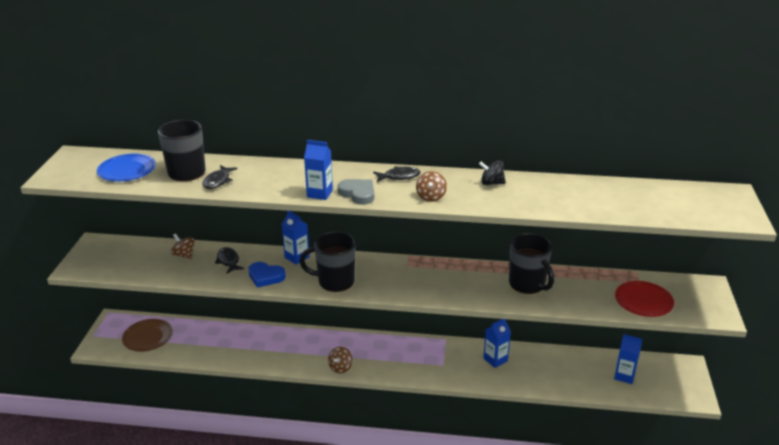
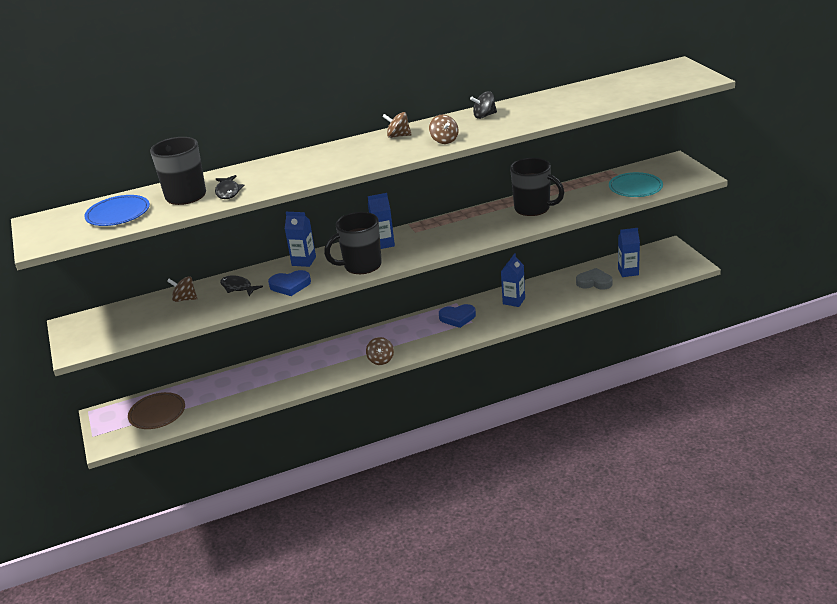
camera: 25 degrees left, 0 degrees up
blue carton [304,140,333,200] -> blue carton moved to [368,193,395,249]
grey heart [338,179,374,205] -> grey heart moved to [576,268,613,290]
black fish [373,166,421,182] -> brown spinning top [382,112,412,138]
red plate [615,281,674,317] -> turquoise plate [609,172,663,197]
none -> blue heart [439,304,476,328]

